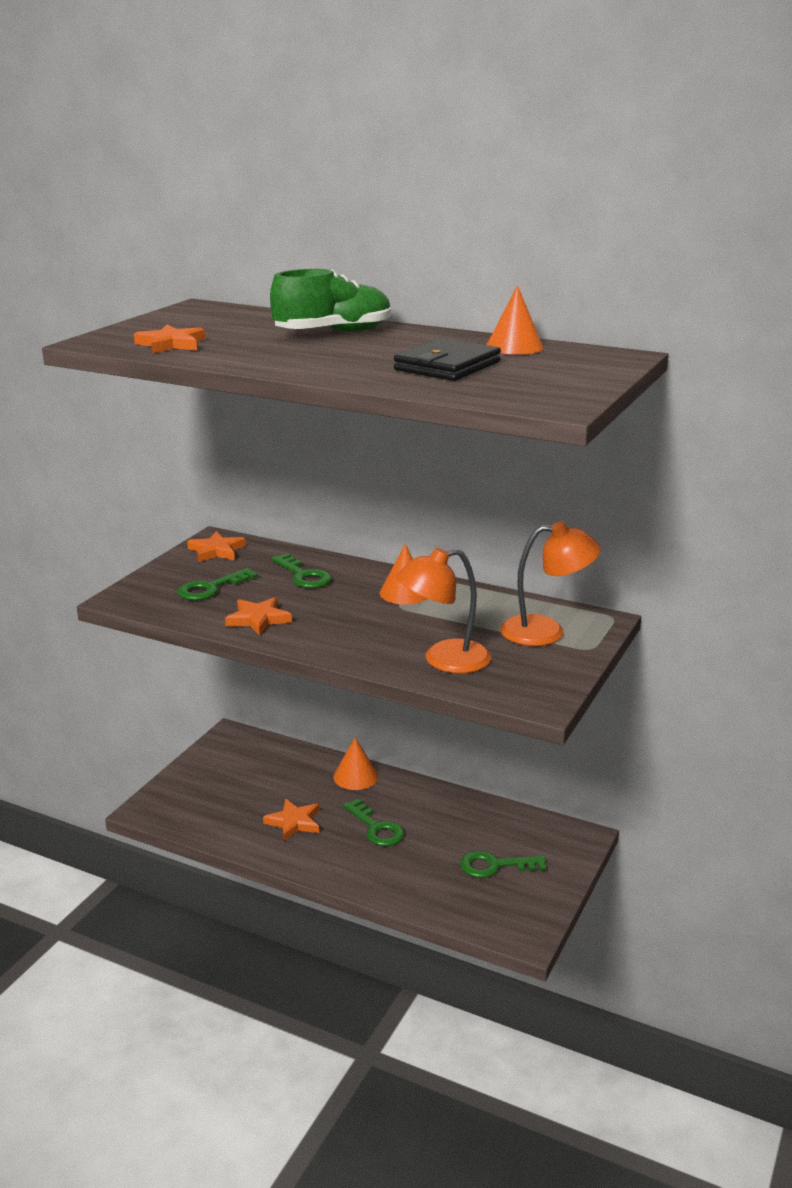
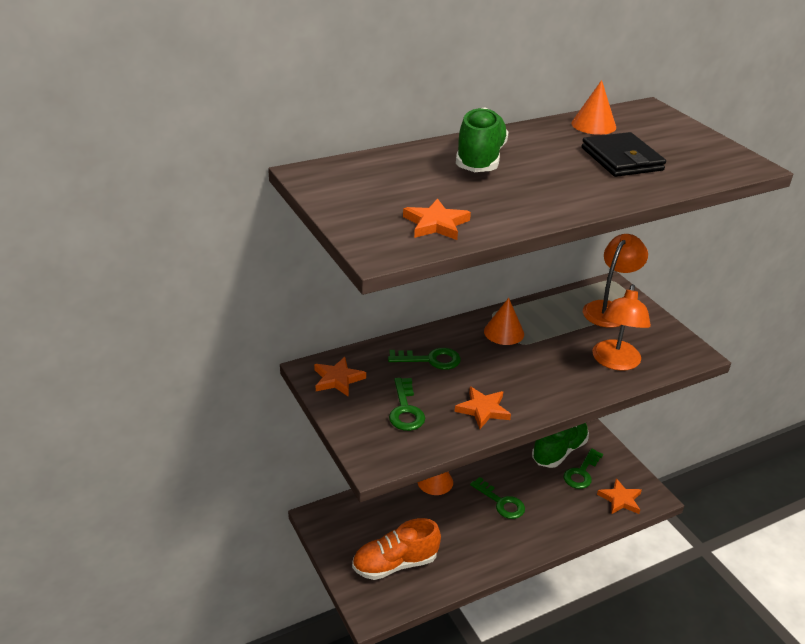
camera: 55 degrees left, 10 degrees up
orange star [263,799,319,841] -> orange star moved to [597,478,642,514]
green key [343,798,404,846] -> green key turned 45 degrees clockwise [470,477,525,519]
none -> orange shoe [352,518,441,580]
none -> green shoe [532,423,589,468]

